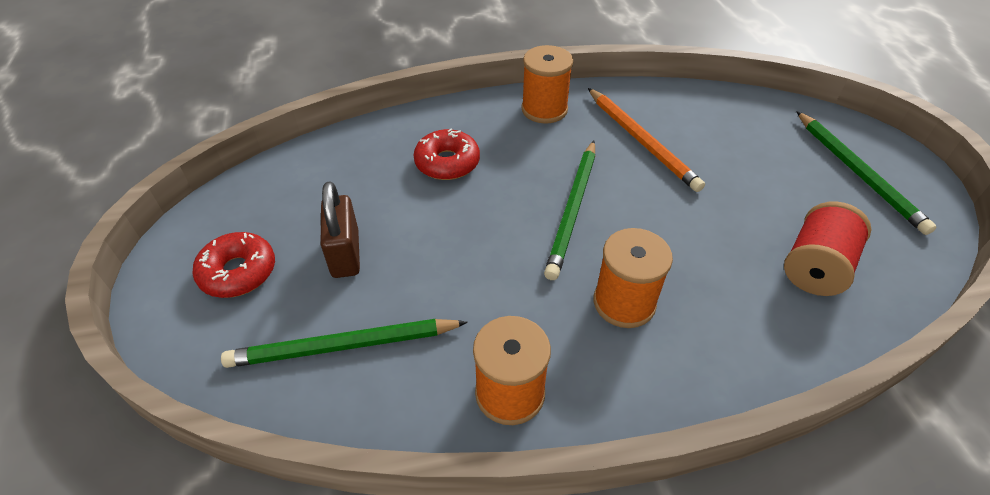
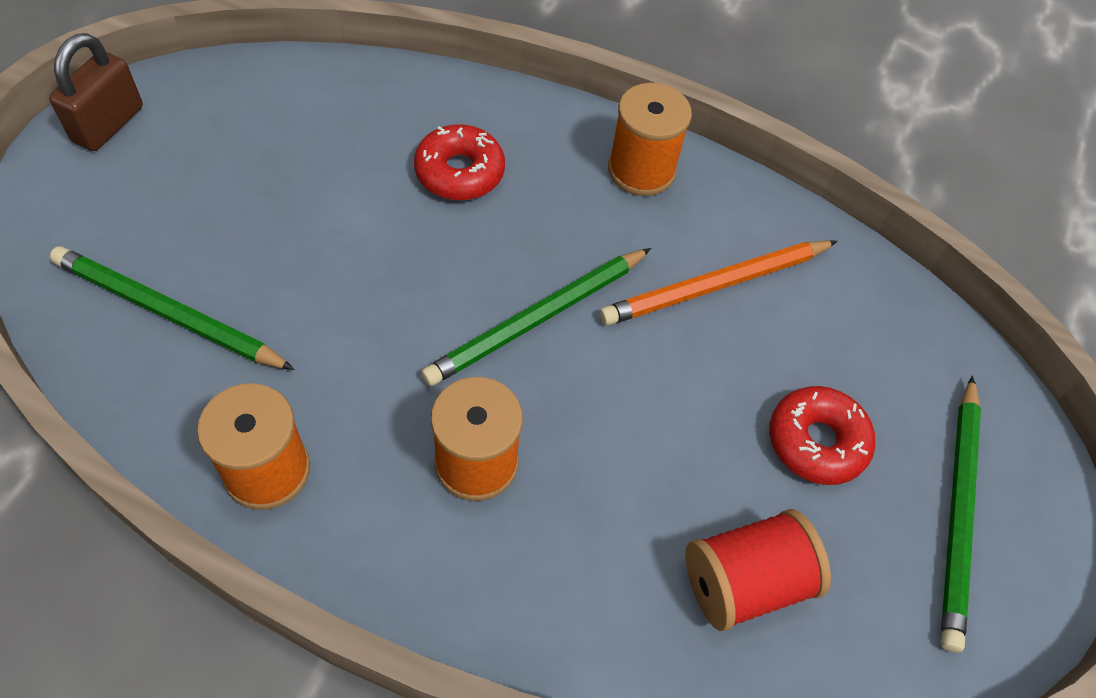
camera: 30 degrees right, 10 degrees up
red donut [193,232,275,298] -> red donut moved to [769,386,875,485]
brown padlock [320,181,360,278] -> brown padlock moved to [49,33,143,151]
orange pencil [588,88,705,192] -> orange pencil turned 60 degrees clockwise [599,240,838,326]

